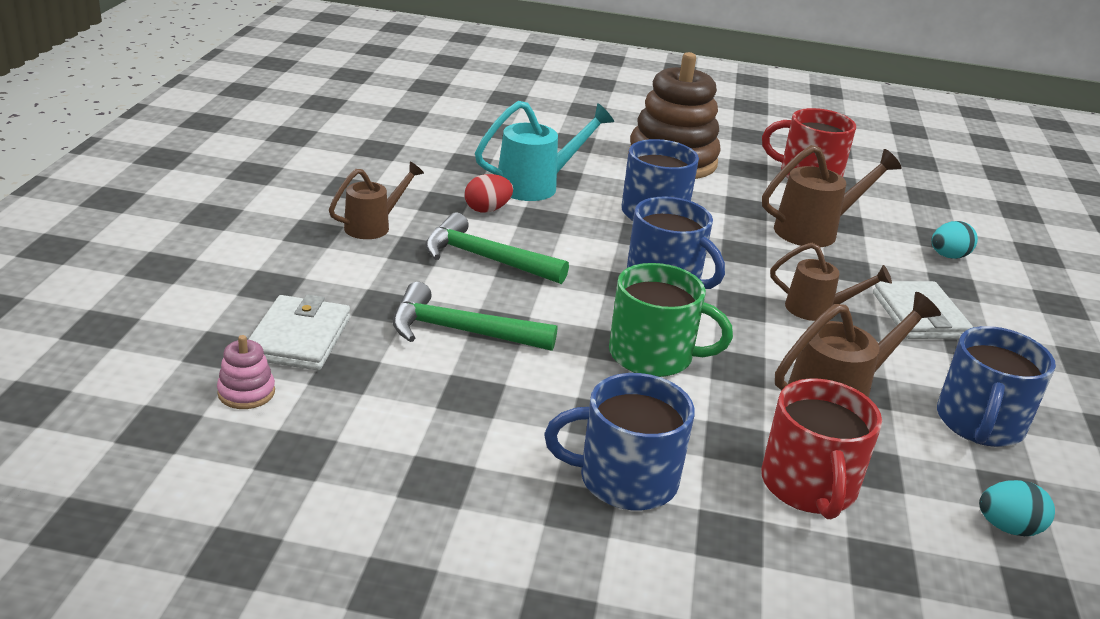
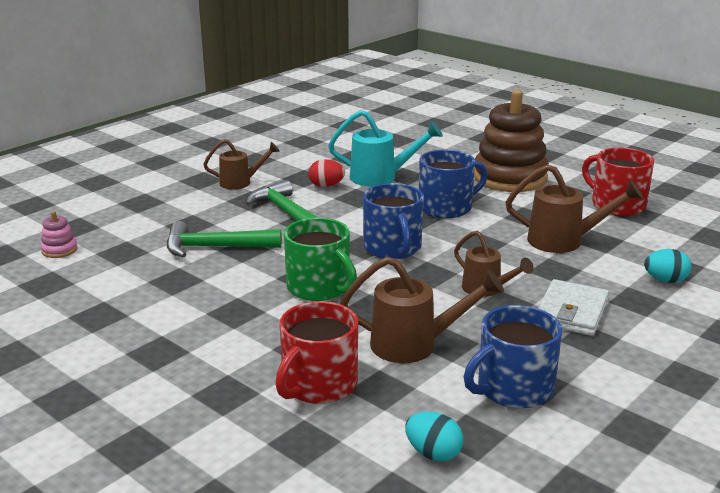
camera: 35 degrees right, 5 degrees down
white wallet [248,294,350,371] -> none
green hammer [393,282,557,351] -> green hammer turned 45 degrees counterclockwise [167,221,281,258]
blue mug [544,373,695,510] -> none

